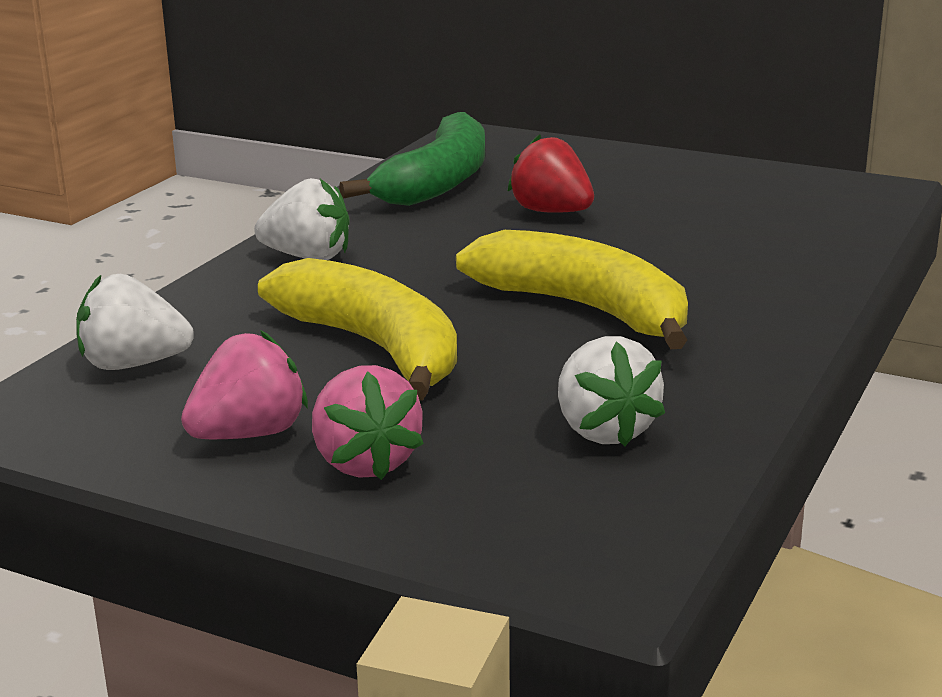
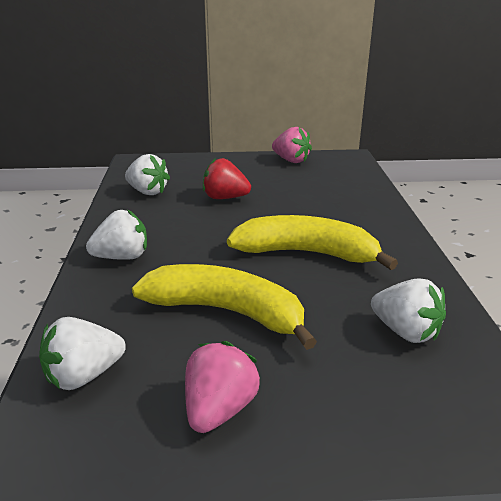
camera: 30 degrees left, 5 degrees up
pink strawberry [312,365,424,480] -> pink strawberry moved to [272,127,312,163]
green banana [339,112,485,206] -> white strawberry [125,154,170,195]

